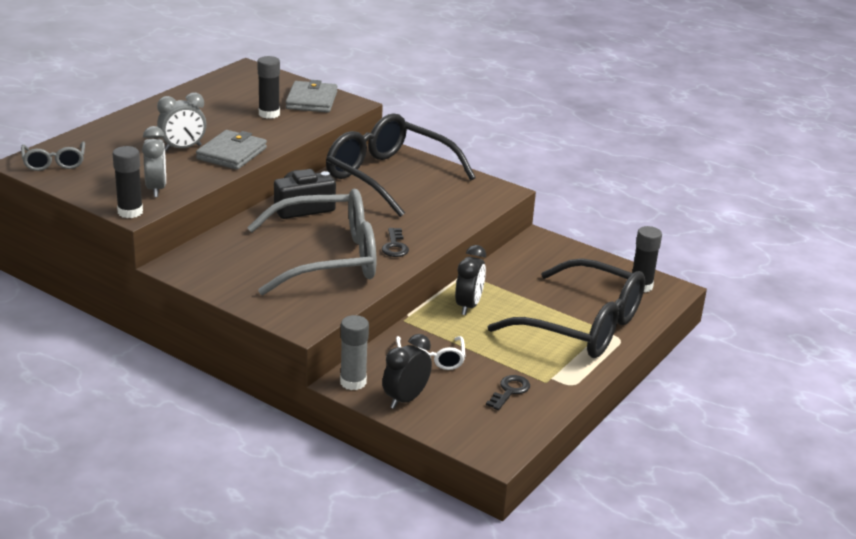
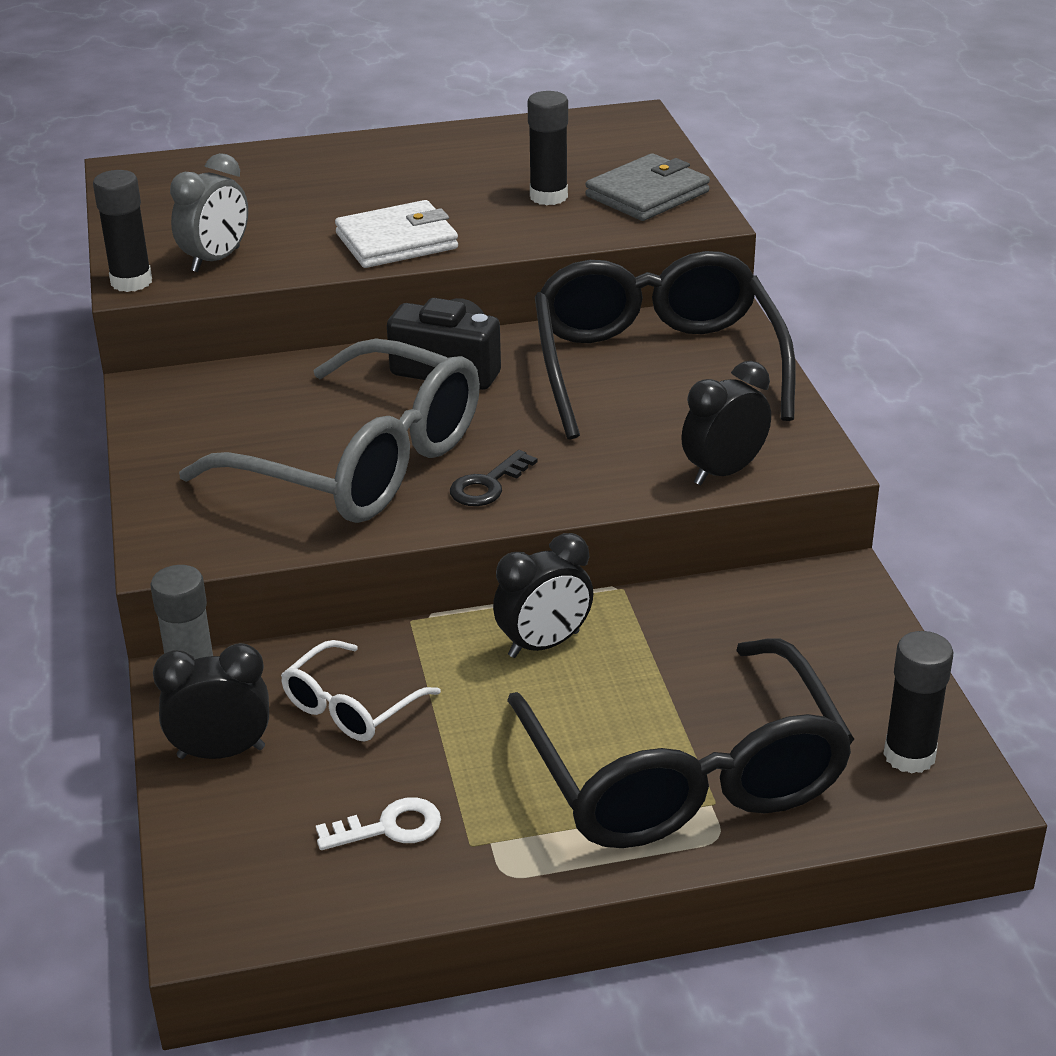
camera: 45 degrees right, 5 degrees up
grey glasses [21,142,85,171] -> none
grey clock [157,92,206,151] -> none
grey wallet [196,130,267,170] -> white wallet [335,200,458,268]
black key [486,375,530,410] -> white key [316,797,441,850]
none -> black clock [681,361,771,485]

